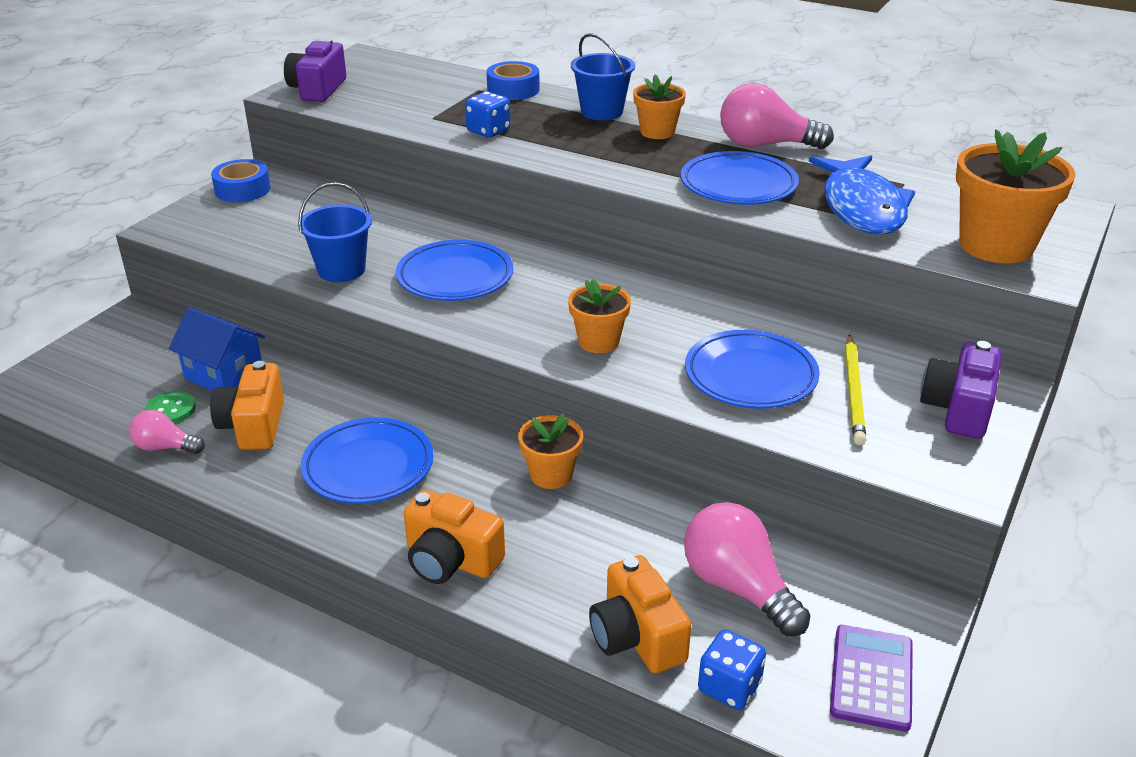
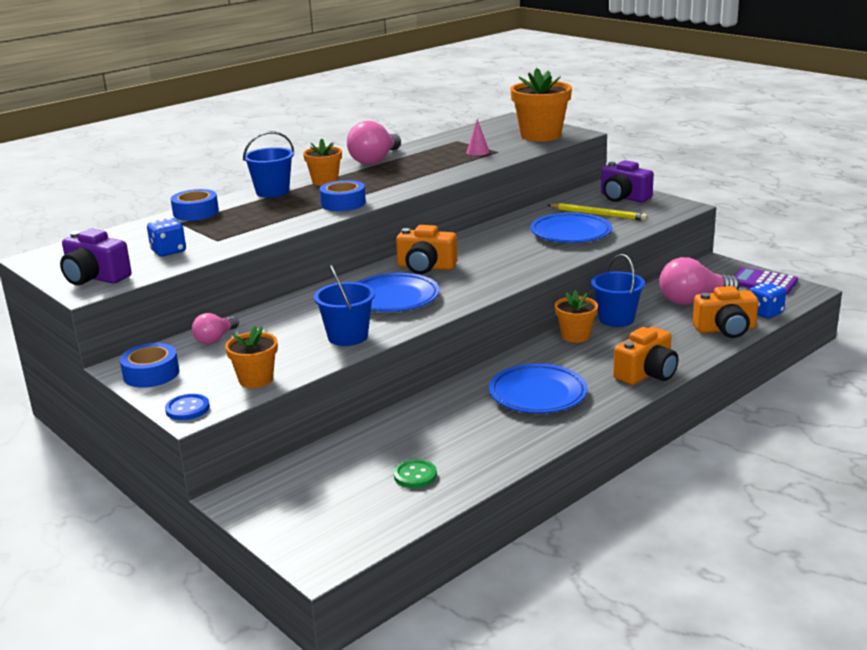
camera: 70 degrees left, 10 degrees down
pink light bulb [129,410,204,454] -> pink light bulb moved to [192,313,239,345]
blue house [169,307,265,391] -> none
orange camera [210,361,284,450] -> orange camera moved to [396,225,457,274]
blue dice [465,92,510,138] -> blue dice moved to [147,218,186,257]
orange flower pot [568,278,631,353] -> orange flower pot moved to [225,326,278,388]
blue plate [681,151,799,205] -> none
blue fish [809,155,915,234] -> pink cone [466,119,490,156]
none -> blue button [165,394,210,420]
none -> blue tape [320,180,366,211]
none -> blue bucket [591,254,645,327]

